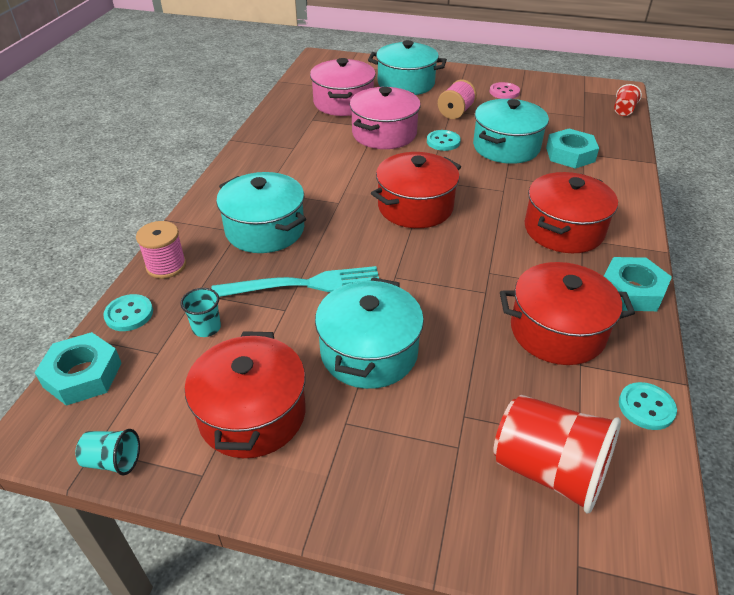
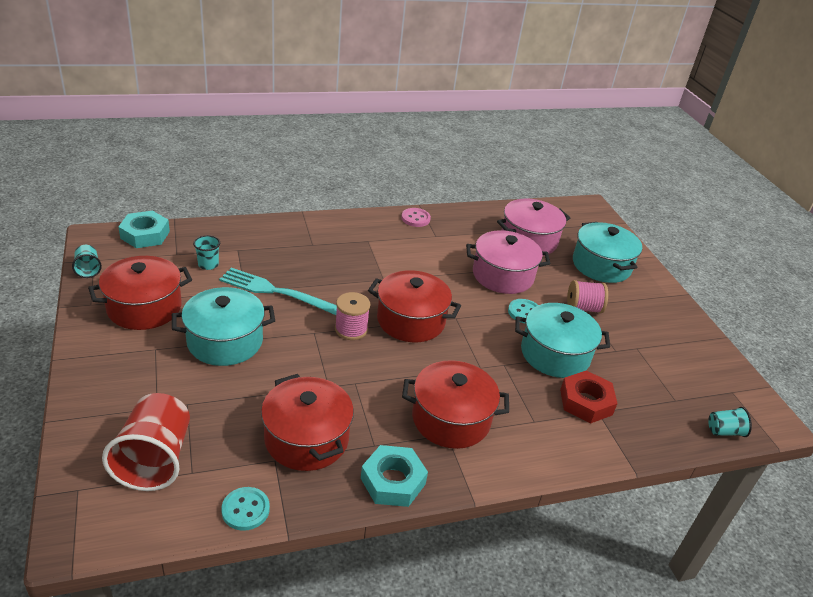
camera: 55 degrees right, 5 degrees down
turquoise button [103,294,153,331] -> none
pink spool [136,221,186,279] -> pink spool moved to [335,292,370,340]
turquoise fork [211,266,379,297] -> turquoise fork turned 150 degrees clockwise [219,268,337,315]
turquoise pot [216,172,306,253] -> none
pink button [490,82,520,99] -> pink button moved to [401,208,431,227]
turquoise nut [546,129,599,169] -> red nut [560,370,618,424]
red cup [614,84,642,116] -> turquoise cup [708,407,752,437]

